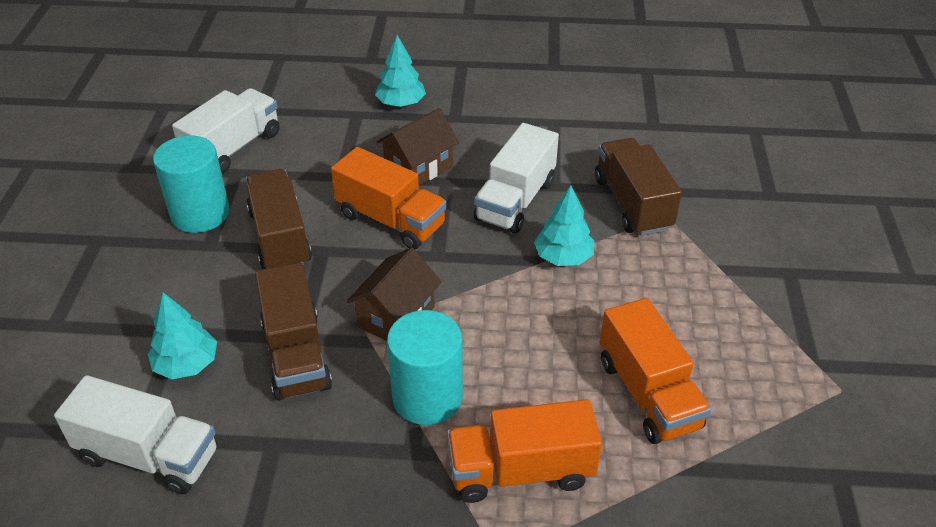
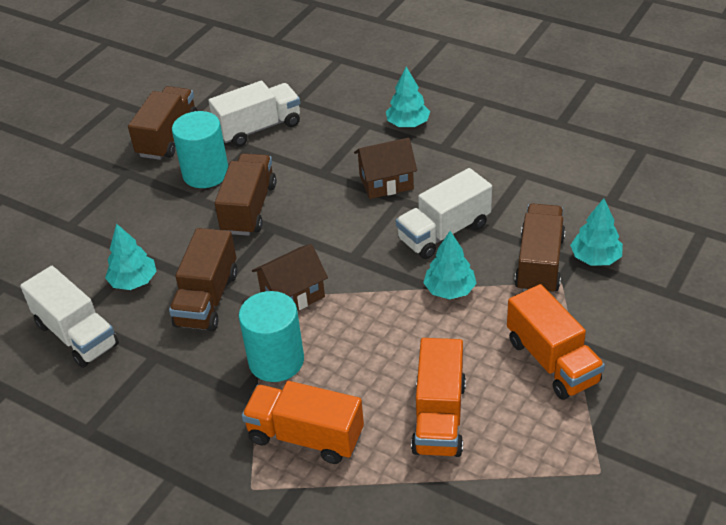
camera: 30 degrees right, 0 degrees up
orange truck [331,147,447,249] -> orange truck moved to [507,284,605,400]
none -> brown truck [128,86,198,160]
none -> turquoise tree [570,198,623,266]

